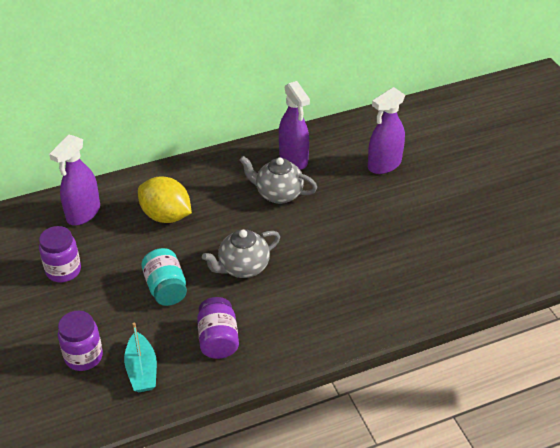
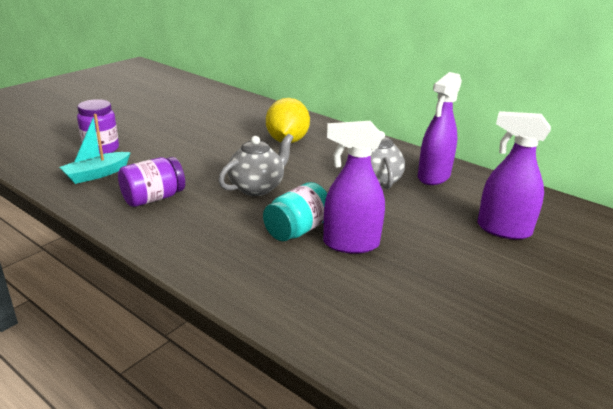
camera: 60 degrees right, 15 degrees down
purple jar [39,226,81,282] -> none
purple spray bottle [49,134,100,225] -> purple spray bottle moved to [323,121,385,254]
turquoise jar [141,248,187,306] -> turquoise jar moved to [263,182,328,241]
grey teapot [202,229,280,278] -> grey teapot turned 105 degrees clockwise [218,134,294,196]

